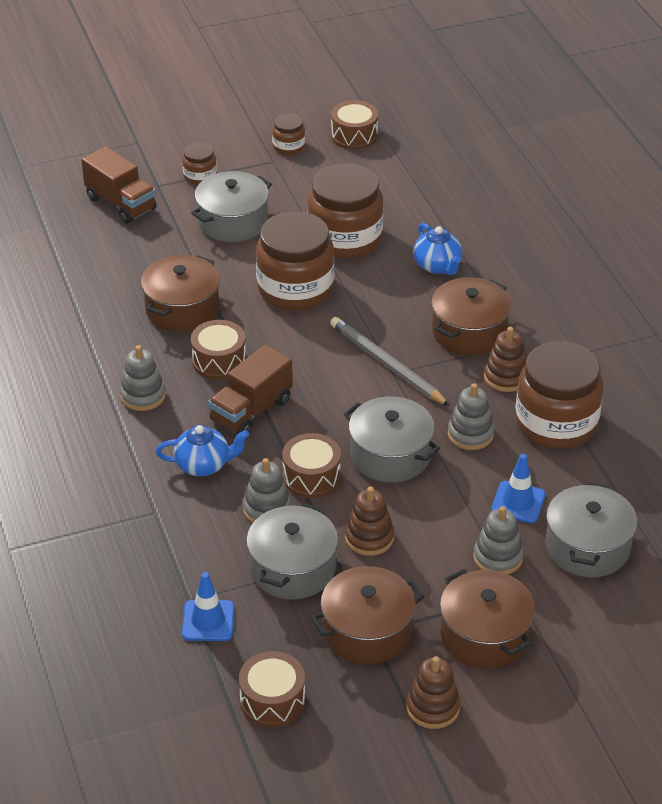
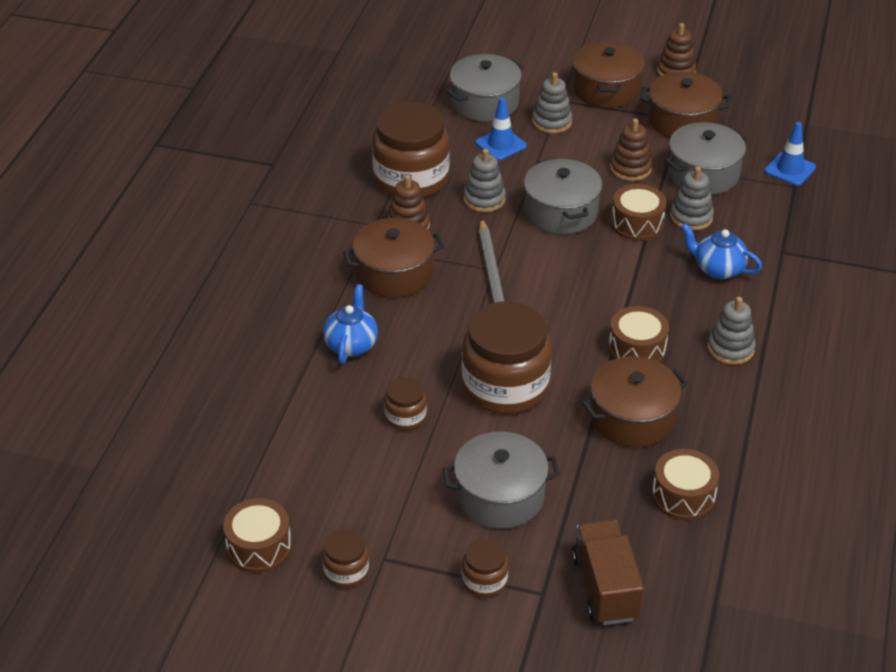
camera: 145 degrees left, 0 degrees up
brown truck [208,344,293,435] -> none
brown drum [239,651,305,727] -> brown drum moved to [652,449,719,521]
brown jar [307,163,383,259] -> brown jar [384,377,427,430], size x0.47

